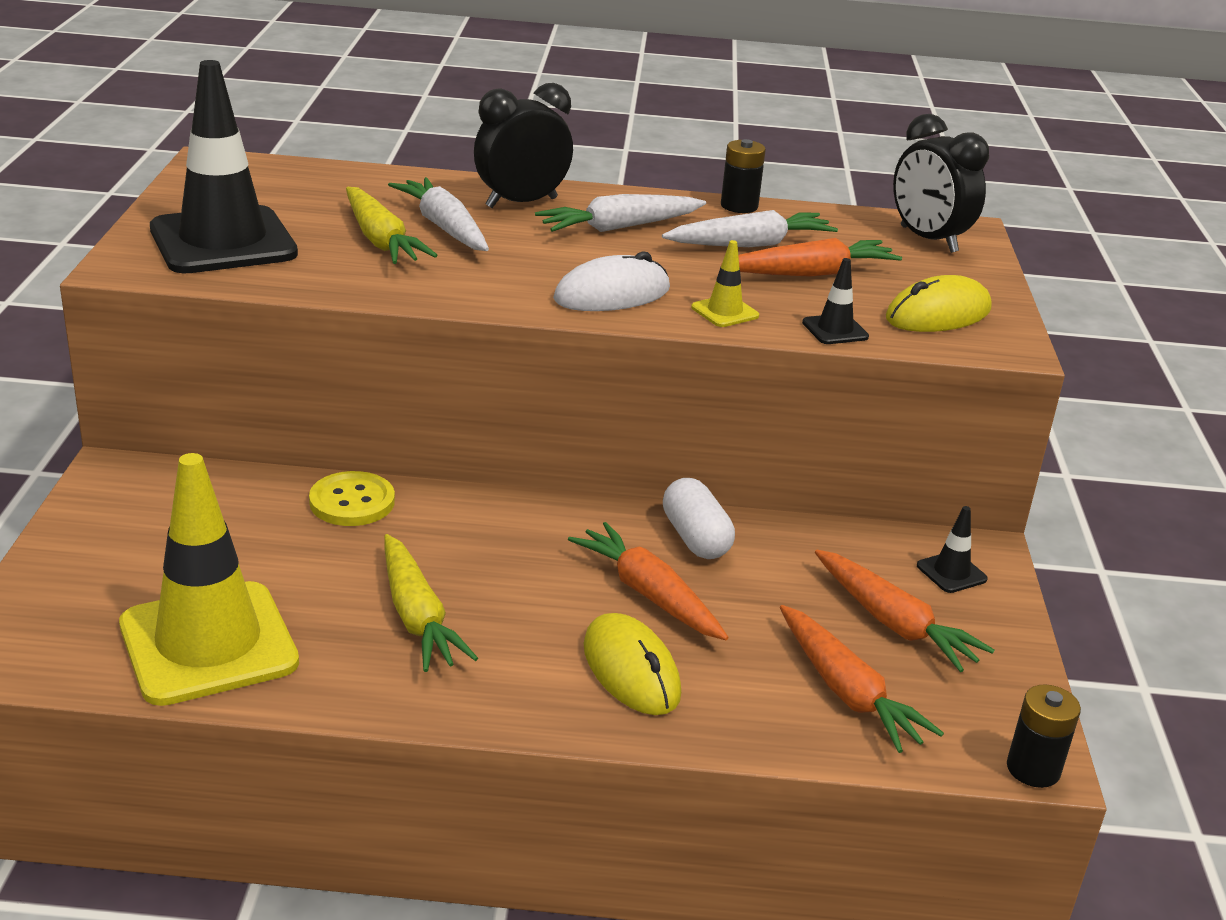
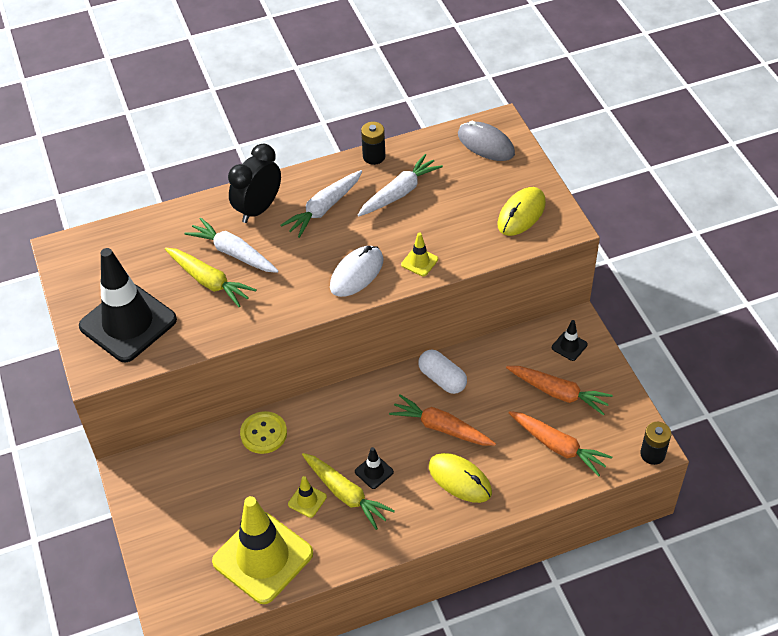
camera: 20 degrees left, 20 degrees up
orange carrot [721,238,902,277] -> none
black traffic cone [802,258,869,344] -> black traffic cone moved to [355,447,394,489]
black clock [893,114,989,253] -> grey mouse [458,121,515,161]
none -> yellow traffic cone [288,476,327,518]

